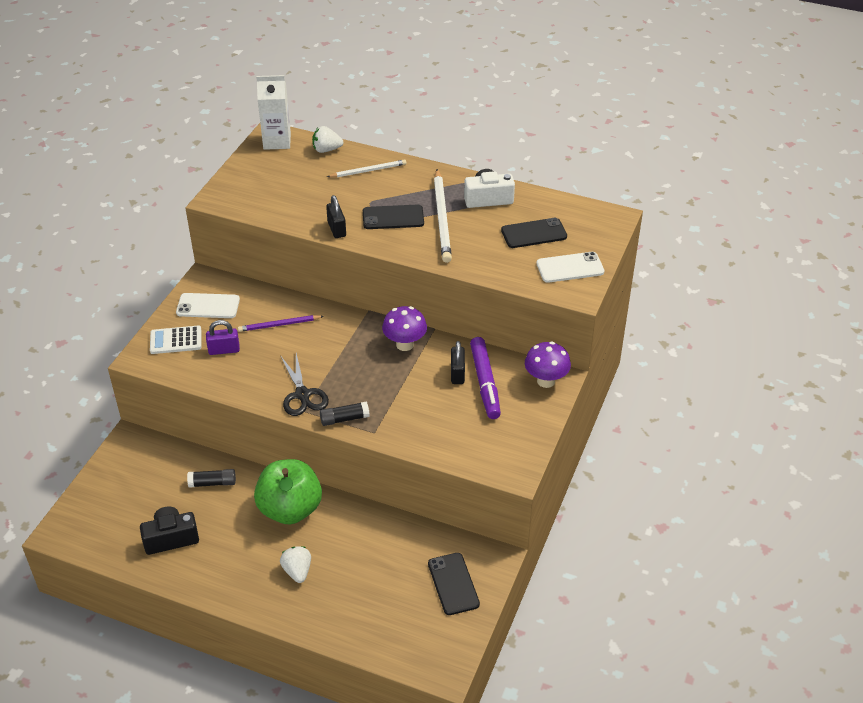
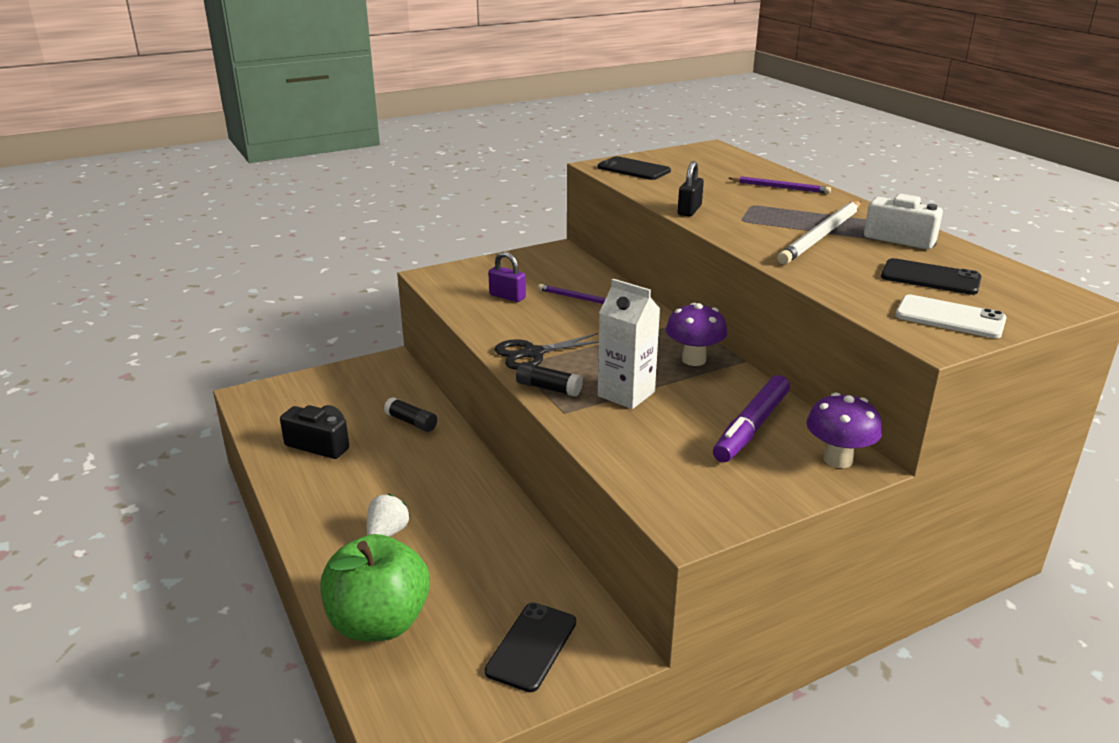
camera: 40 degrees right, 15 degrees down
white calculator [150,326,201,354] -> none
white phone [176,293,240,318] -> none
green apple [254,459,322,524] -> green apple moved to [321,534,430,642]
white carton [256,75,291,150] -> white carton moved to [598,279,660,409]
black scissors [280,353,329,416] -> black scissors turned 45 degrees clockwise [495,333,599,370]
white strawberry [312,126,343,153] -> none
white pencil [327,159,406,178] -> purple pencil [728,176,831,194]
black phone [363,205,424,229] -> black phone moved to [598,156,671,180]
black padlock [451,341,465,384] -> none

